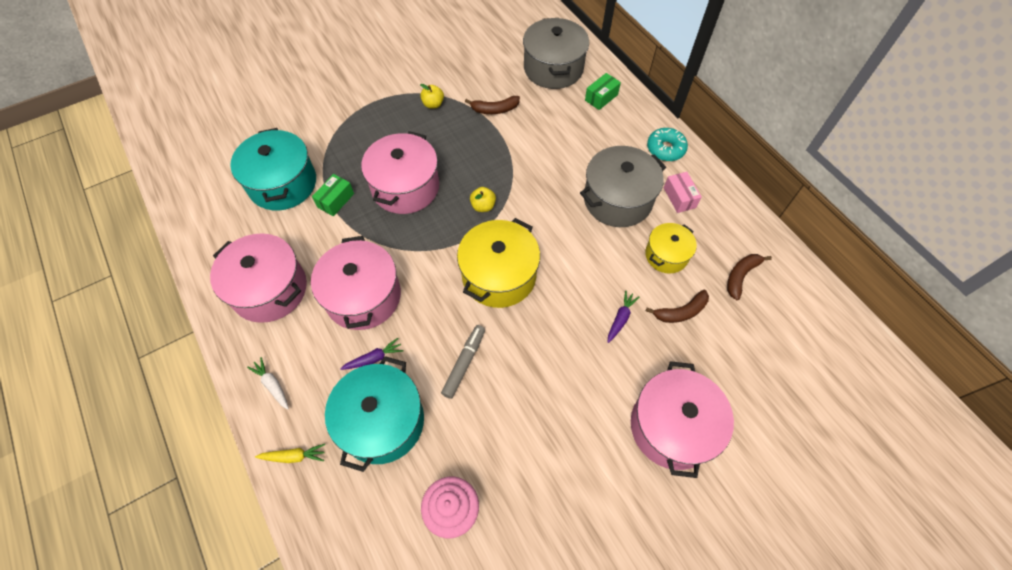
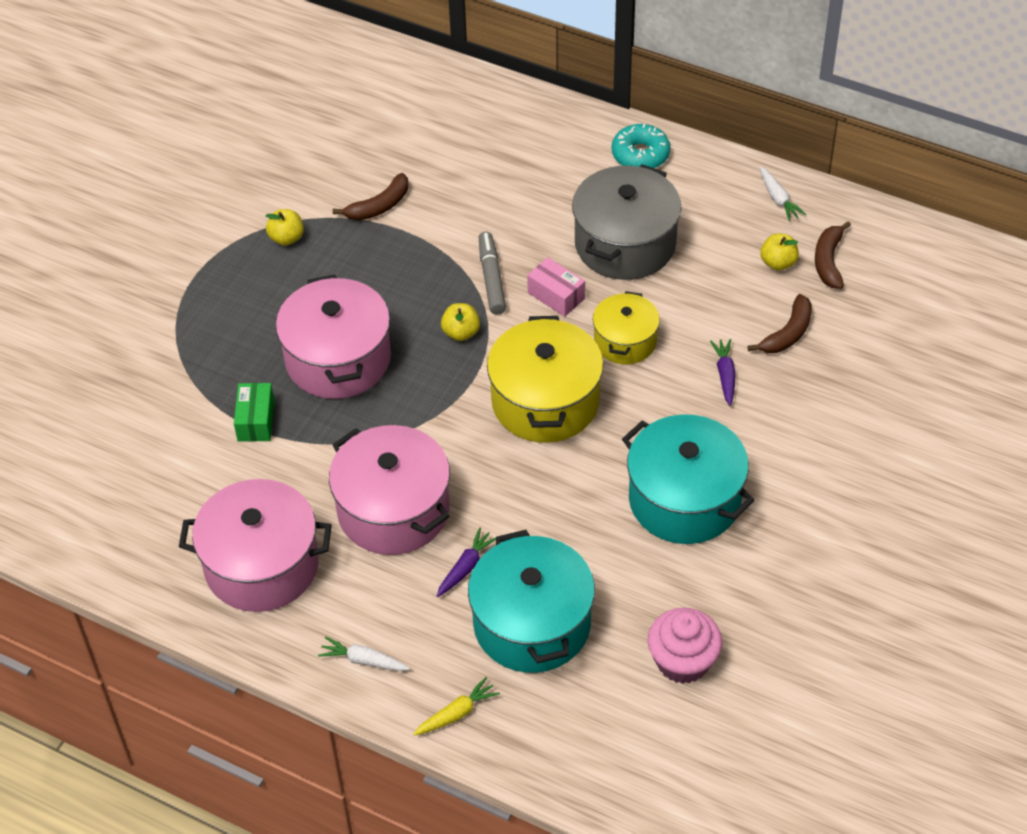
camera: 30 degrees left, 10 degrees down
turquoise pot [230,128,316,211] -> turquoise pot moved to [622,414,755,544]
grey marker [441,325,485,399] -> grey marker moved to [479,231,506,314]
grey pot [523,18,589,89] -> none
green box [585,73,621,110] -> none
pink pot [631,361,734,478] -> none
yellow pot [645,223,697,274] -> yellow pot moved to [593,291,660,365]
pink box [664,172,702,213] -> pink box moved to [527,257,585,317]
none -> white carrot [760,166,807,222]
none -> yellow apple [760,233,799,270]

